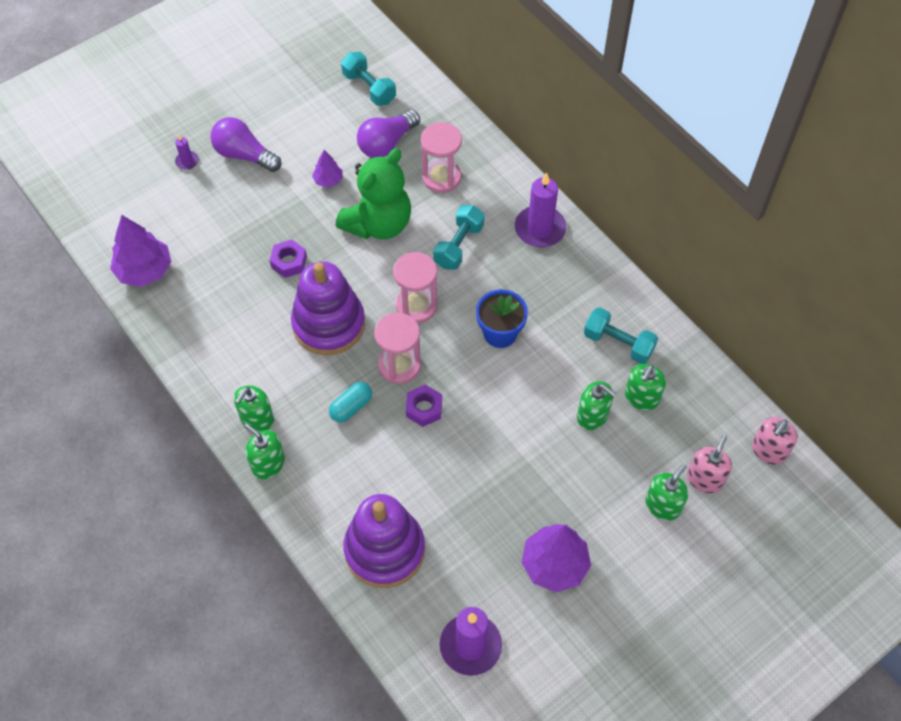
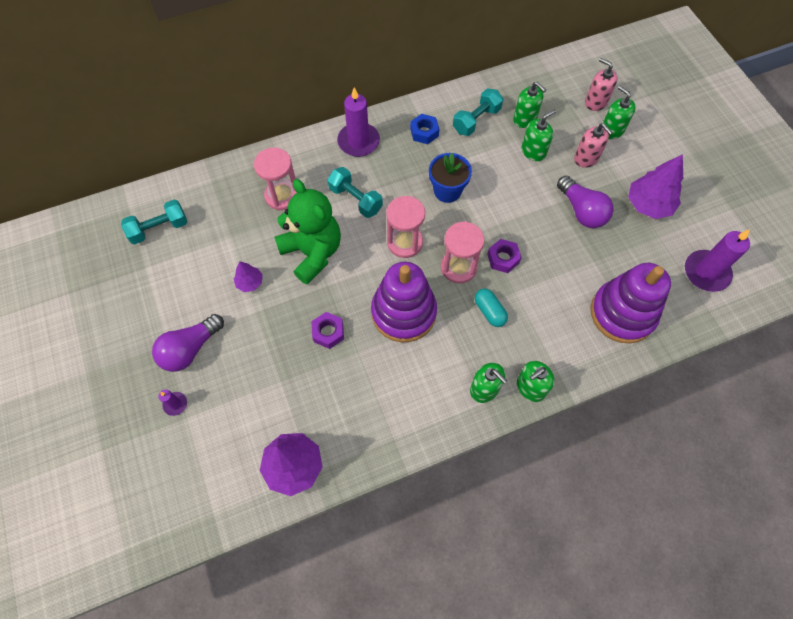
camera: 75 degrees left, 5 degrees up
purple light bulb [357,110,420,158] -> purple light bulb moved to [557,176,614,228]
pink soap dispenser [752,417,798,465] -> pink soap dispenser moved to [574,123,613,168]
none -> blue nut [410,114,439,144]

